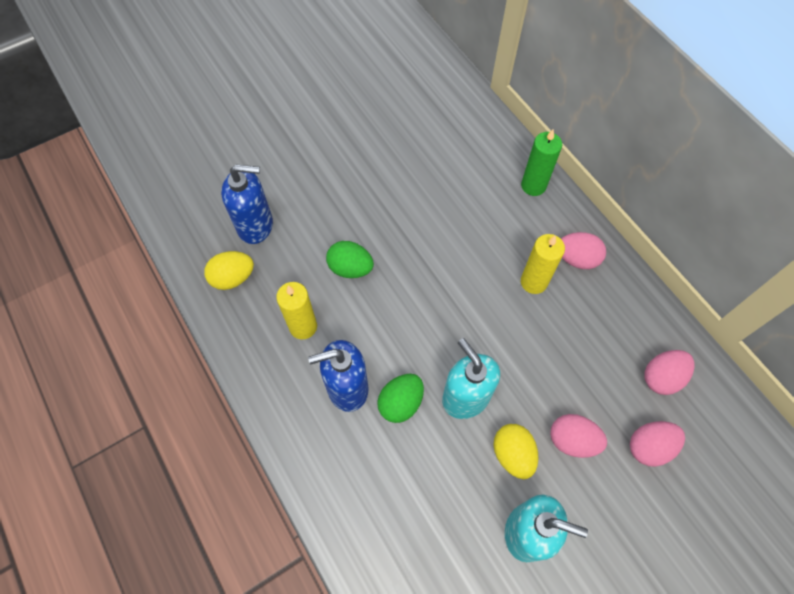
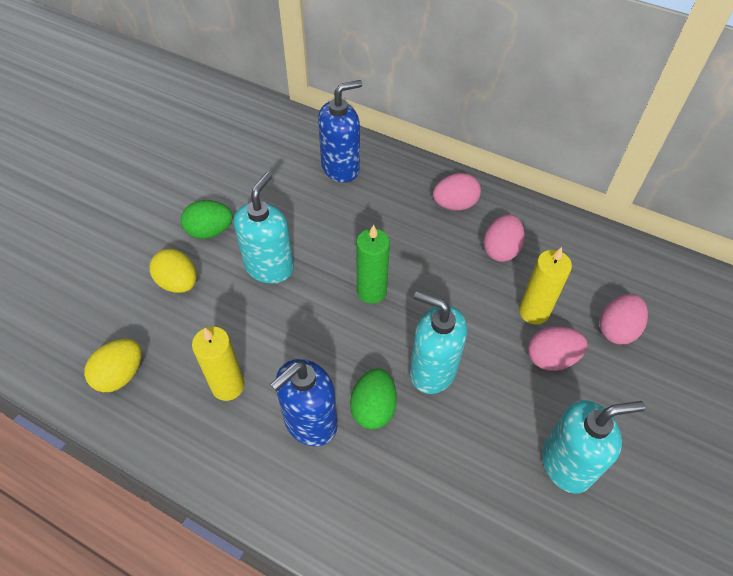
camera: 30 degrees left, 10 degrees down
blue soap dispenser [221,164,273,244] -> blue soap dispenser moved to [318,80,362,182]
green egg [326,241,374,278] -> green egg moved to [181,200,233,239]
yellow egg [493,424,538,479] -> yellow egg moved to [149,249,197,293]
green candle [521,129,562,196] -> green candle moved to [356,225,390,304]
yellow candle [521,234,565,294] -> yellow candle moved to [519,247,572,325]
pink egg [644,350,695,395] -> pink egg moved to [483,214,525,262]
none -> turquoise soap dispenser [234,173,294,283]

